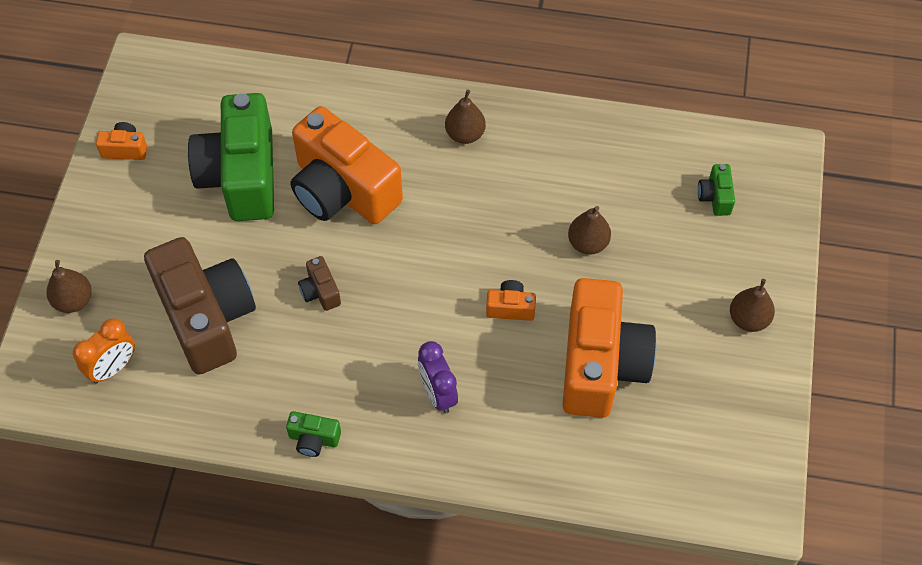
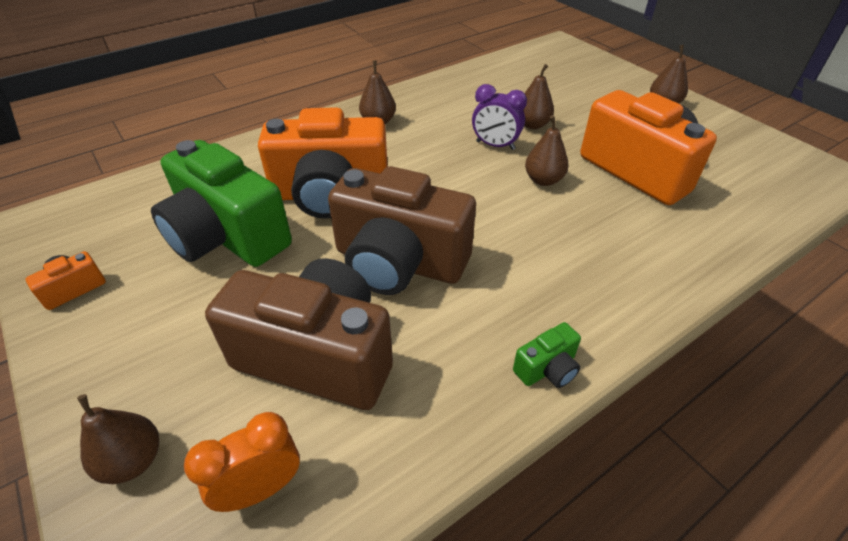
camera: 45 degrees left, 15 degrees down
orange clock [73,318,135,383] -> orange clock turned 120 degrees counterclockwise [184,412,300,512]
brown camera [298,256,341,311] -> brown camera [328,166,476,295], size x2.46
purple clock [418,341,458,414] -> purple clock moved to [472,84,527,150]
orange camera [486,280,536,321] -> brown pear [525,115,569,186]
green camera [698,164,735,216] -> none

